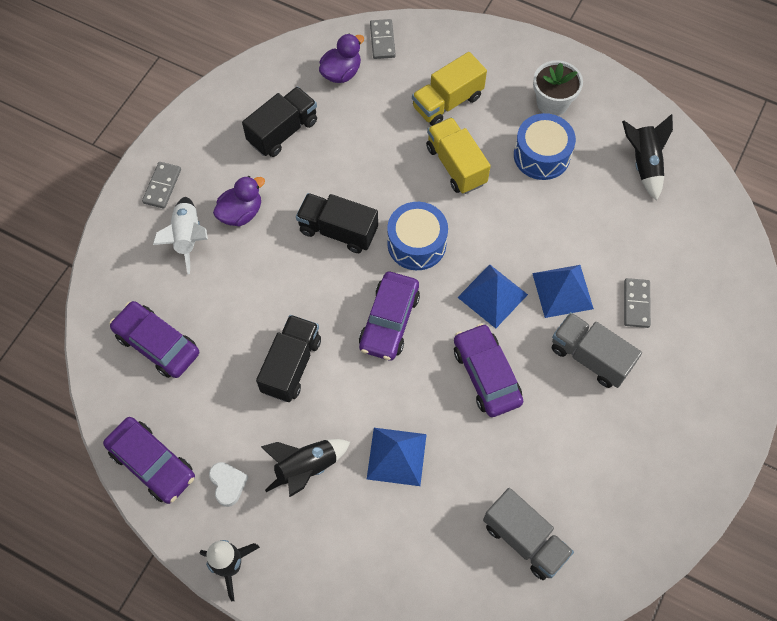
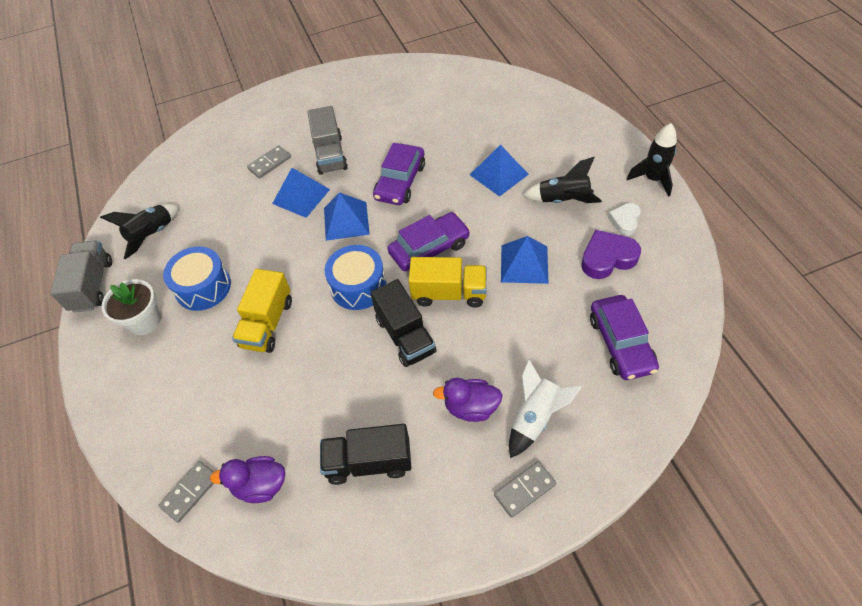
camera: 135 degrees left, 10 degrees down
purple car [103,417,195,504] -> none
black truck [256,315,321,402] -> blue pyramid [501,236,549,284]
yellow truck [412,52,487,126] -> yellow truck moved to [409,257,487,308]
grey truck [483,488,574,580] -> grey truck moved to [50,241,112,313]
none -> purple heart [581,230,641,279]

